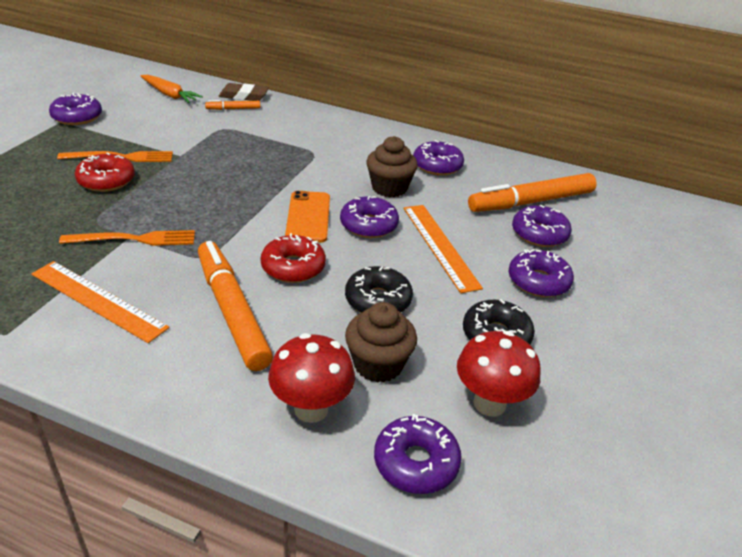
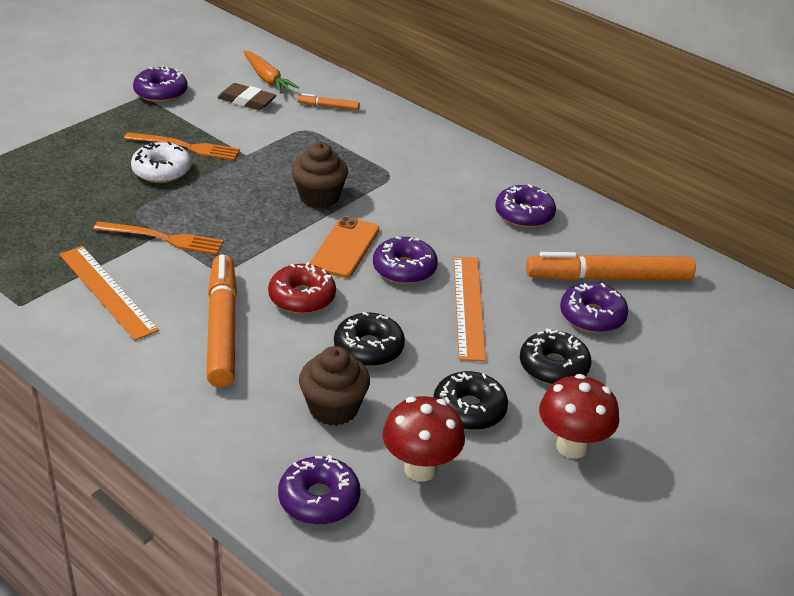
camera: 20 degrees right, 0 degrees up
red donut [75,152,135,192] -> white donut [131,142,191,183]
brown eraser [218,83,269,101] -> brown eraser moved to [218,83,276,110]
red mushroom [268,333,355,423] -> red mushroom moved to [539,374,619,459]
brown cupcake [366,136,418,197] -> brown cupcake moved to [292,142,348,208]
purple donut [508,249,574,297] -> black donut [520,328,591,385]

